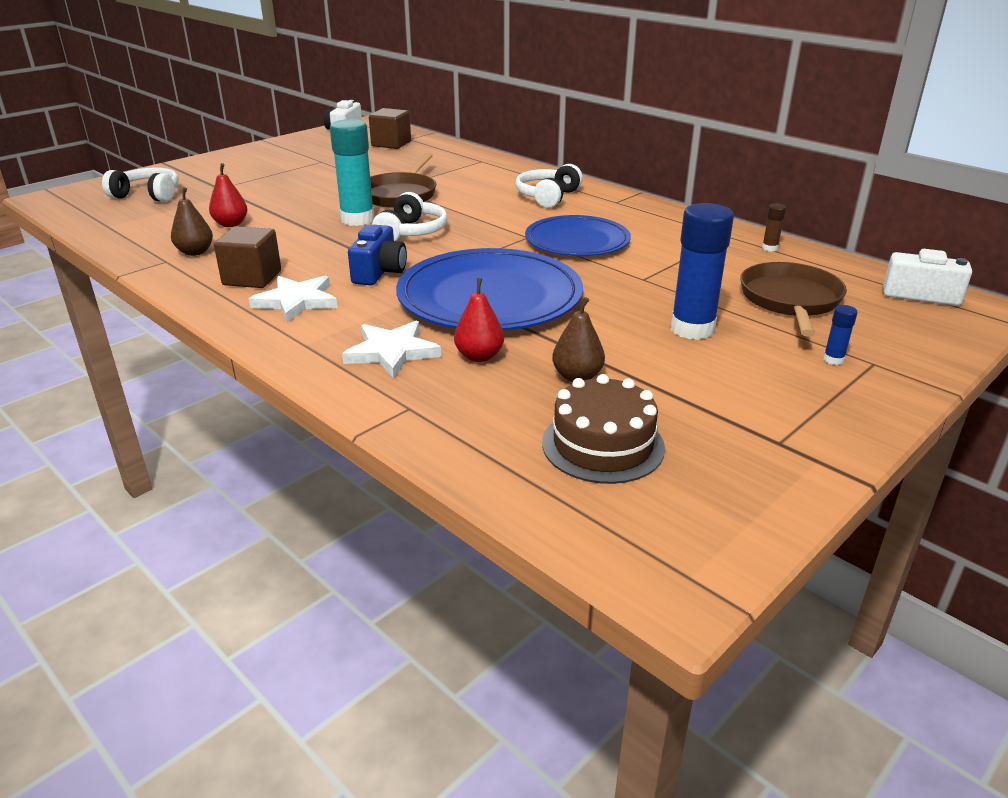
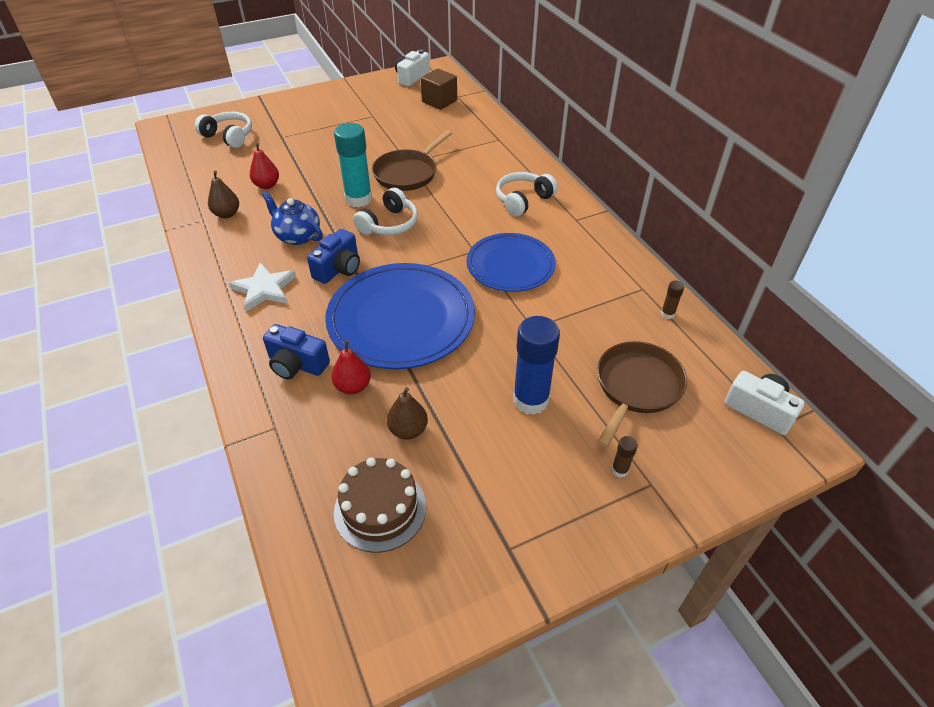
camera: 20 degrees right, 15 degrees up
brown cube [214,226,281,288] -> none
white star [342,321,441,378] -> blue camera [263,324,330,379]
blue glue stick [823,305,858,365] -> brown glue stick [612,436,638,478]
none -> blue teapot [262,191,323,245]

